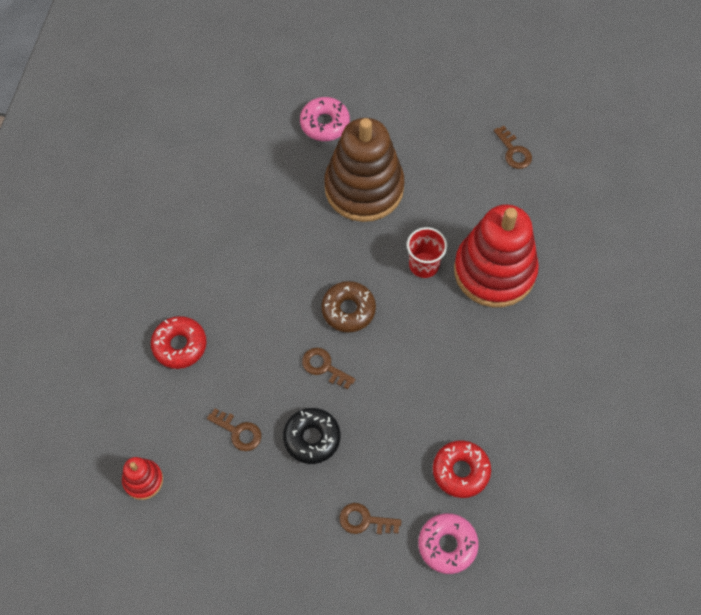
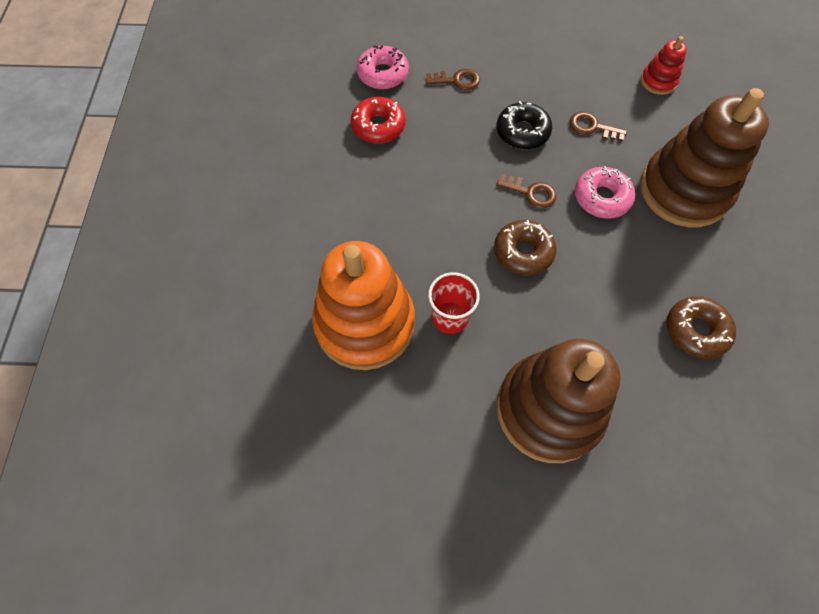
camera: 170 degrees right, 0 degrees up
red donut [151,316,207,369] -> brown stacking toy [640,88,769,227]
pink donut [300,97,350,141] -> pink donut moved to [575,166,635,219]
red stacking toy [454,204,539,307] -> orange stacking toy [312,241,415,370]
brown key [494,126,532,169] -> none
none -> brown donut [667,297,736,359]

